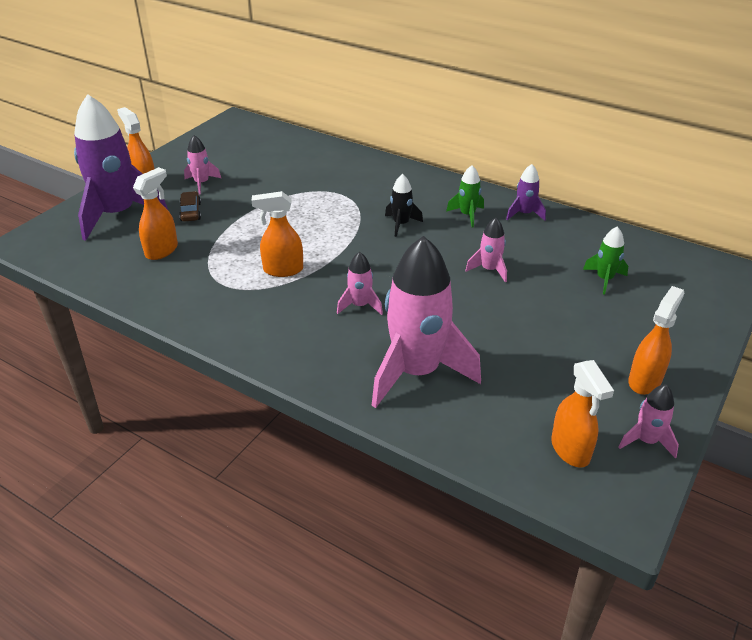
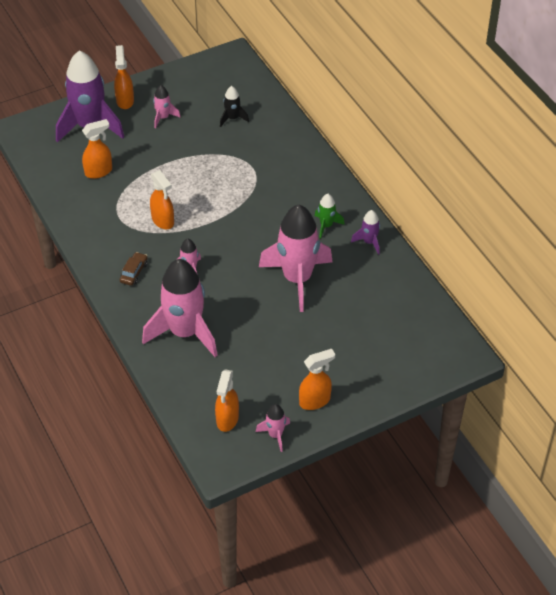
camera: 30 degrees right, 10 degrees up
brown car [179,191,201,222] -> brown car moved to [120,252,148,286]
orange spray bottle [252,191,303,277] -> orange spray bottle turned 150 degrees counterclockwise [150,170,174,229]
black rocket [385,174,423,237] -> black rocket moved to [220,86,249,127]
pink rocket [465,217,507,283] -> pink rocket [259,205,332,312], size x2.24
green rocket [583,227,628,295] -> none

